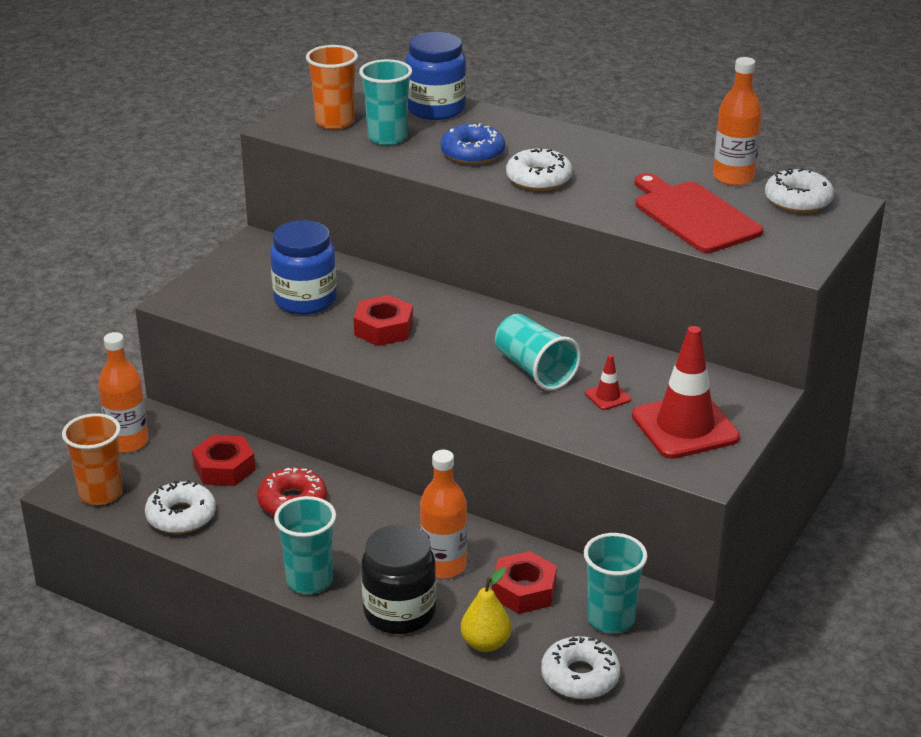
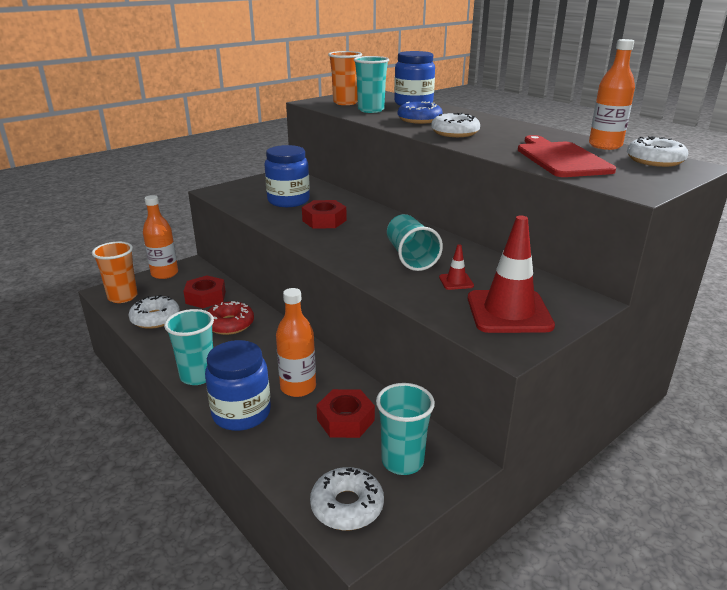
camera: 20 degrees right, 5 degrees down
black jar [361,525,436,634] -> blue jar [205,340,271,431]
yellow pear [461,567,511,652] -> none

